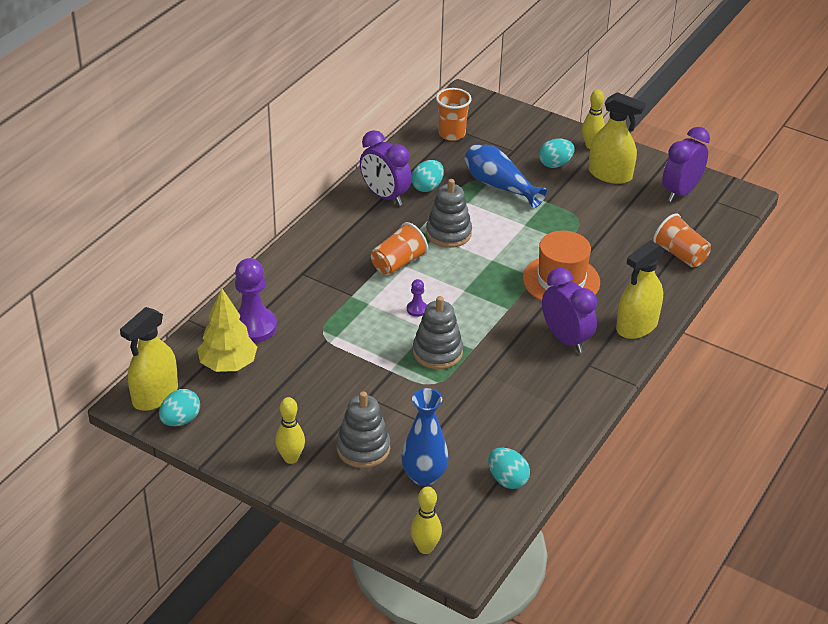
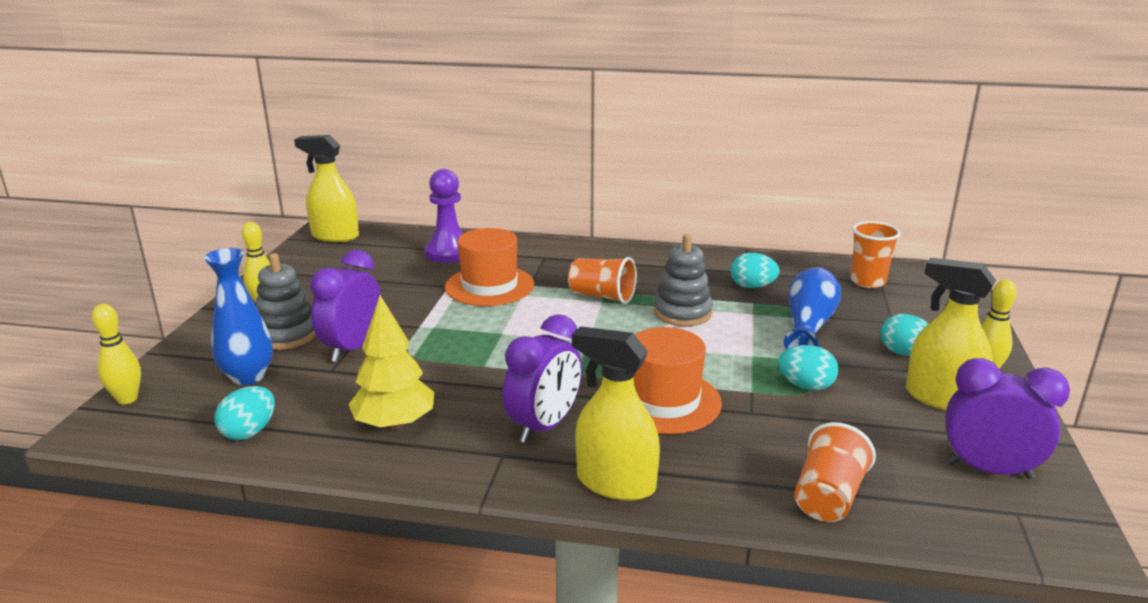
camera: 70 degrees right, 15 degrees down
turquoise egg [159,389,200,426] -> turquoise egg moved to [778,345,839,390]
yellow tree [197,288,257,372] -> yellow tree moved to [348,295,434,430]
purple clock [360,130,412,206] -> purple clock moved to [310,250,381,362]
purple pawn [407,279,427,317] -> none
grey stacking toy [413,296,463,369] -> none
yellow spray bottle [589,92,646,184] -> yellow spray bottle turned 120 degrees clockwise [906,258,996,410]
none -> orange hat [445,228,534,306]

